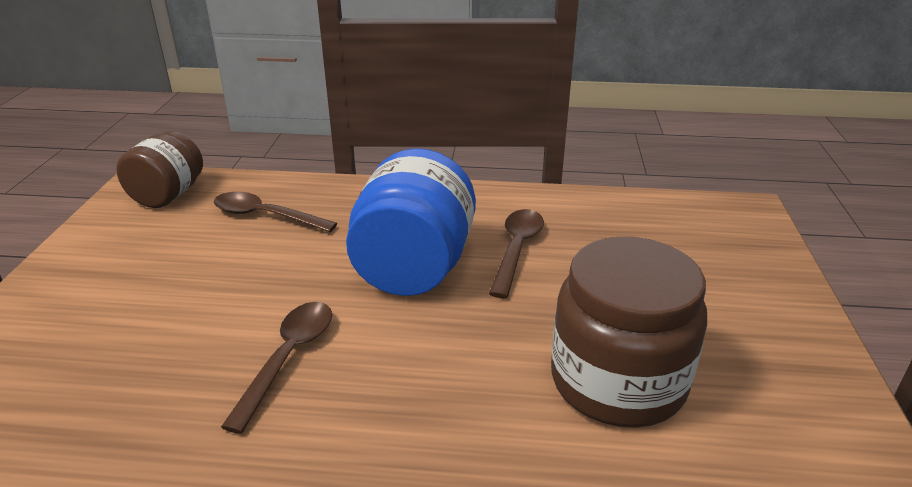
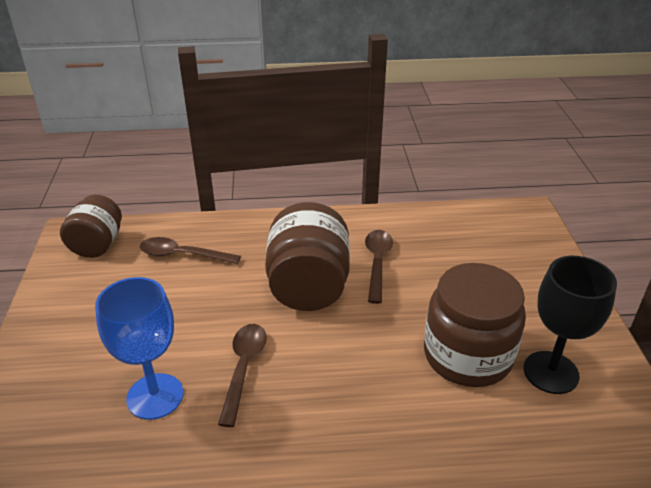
camera: 10 degrees left, 5 degrees up
blue jar [346,148,476,296] -> brown jar [265,202,350,311]
none -> blue goblet [95,277,183,420]
none -> black goblet [524,256,617,394]

